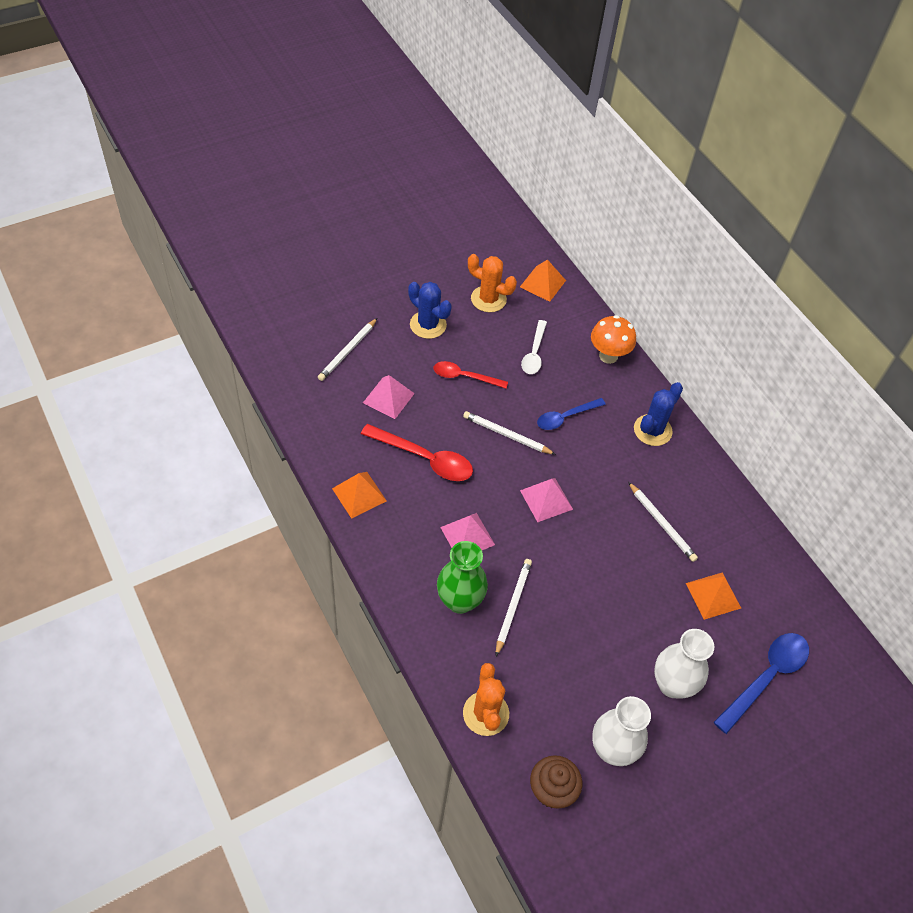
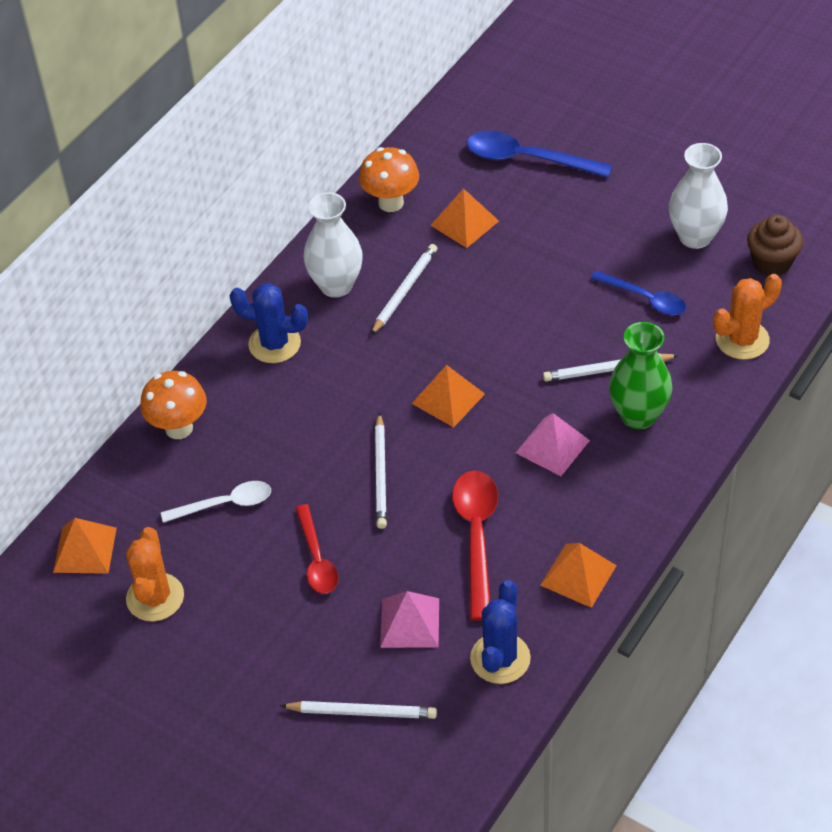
camera: 110 degrees left, 5 degrees down
blue cactus [408,282,452,339] -> blue cactus moved to [470,580,531,684]
pink pyramid [520,478,573,522] -> orange pyramid [411,365,485,428]
blue spoon [537,398,606,430] -> blue spoon moved to [591,271,686,315]
white vase [654,629,714,698] -> white vase moved to [304,192,363,298]
none -> orange mushroom [359,147,419,212]

